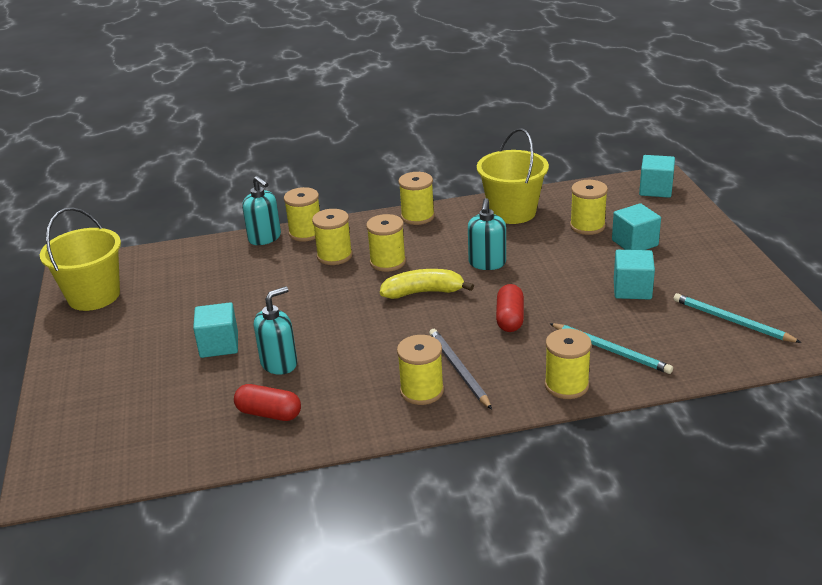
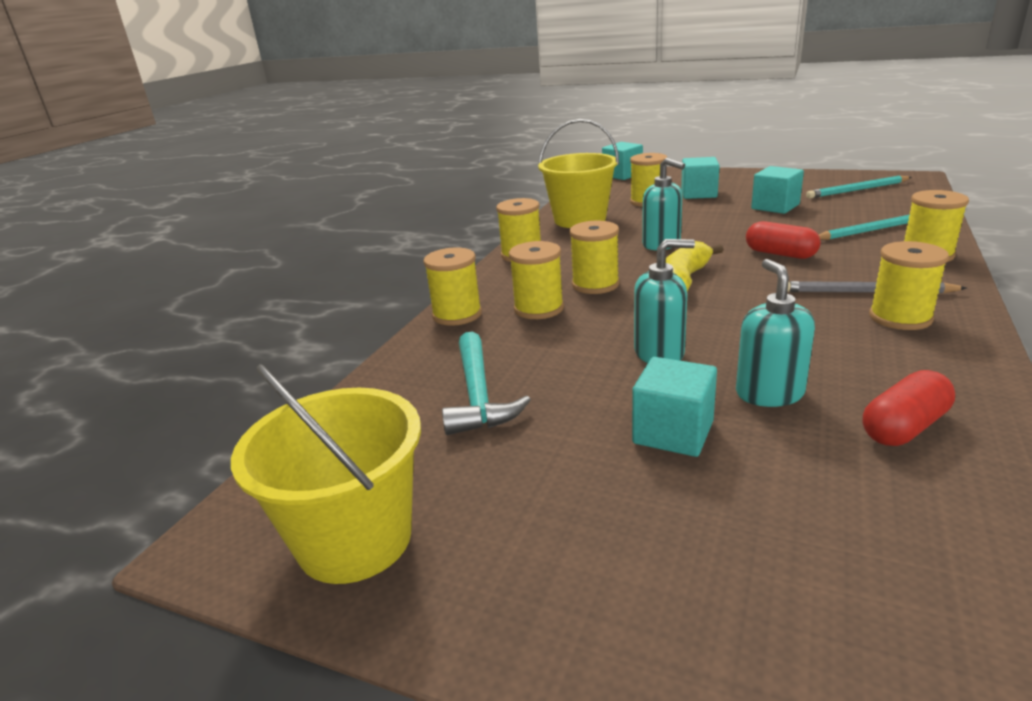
camera: 55 degrees left, 5 degrees down
turquoise soap dispenser [242,176,281,245] -> turquoise soap dispenser moved to [634,239,695,363]
none -> turquoise hammer [442,332,531,435]

